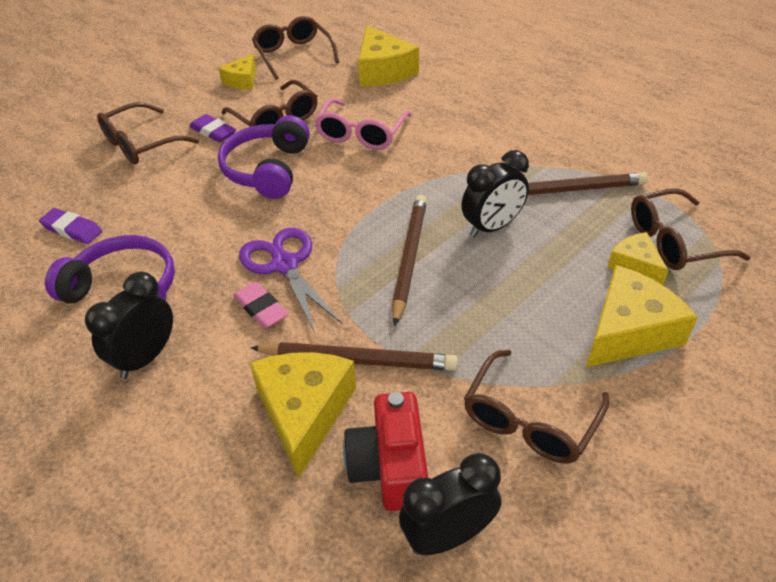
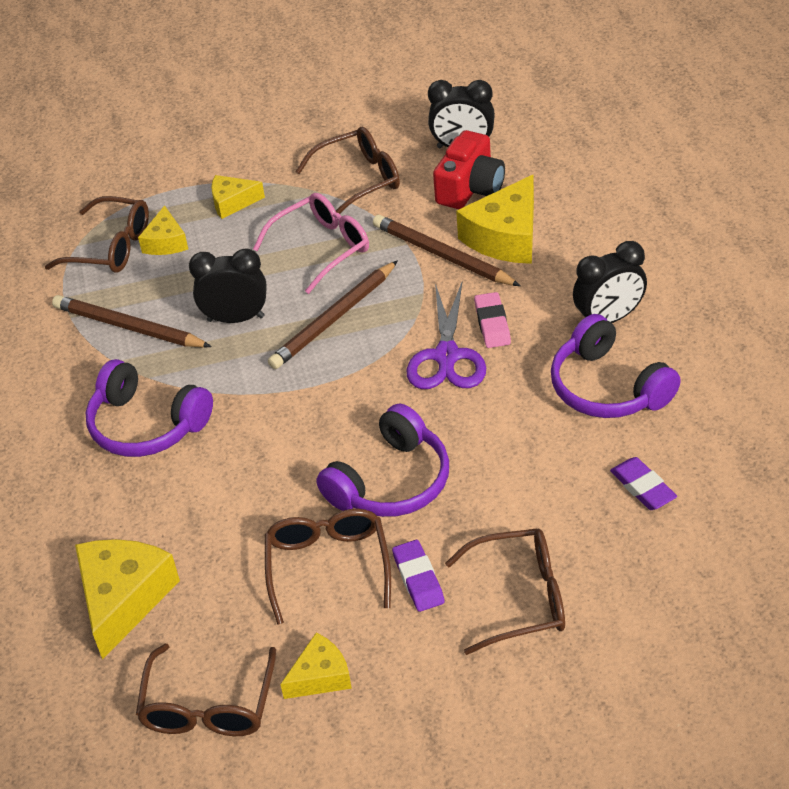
camera: 145 degrees left, 0 degrees up
pink glasses [314,98,411,150] -> pink glasses moved to [253,193,369,294]
yellow cheese [586,265,698,367] -> yellow cheese [211,175,265,219], size x0.57
none -> purple headphones [86,359,213,457]

